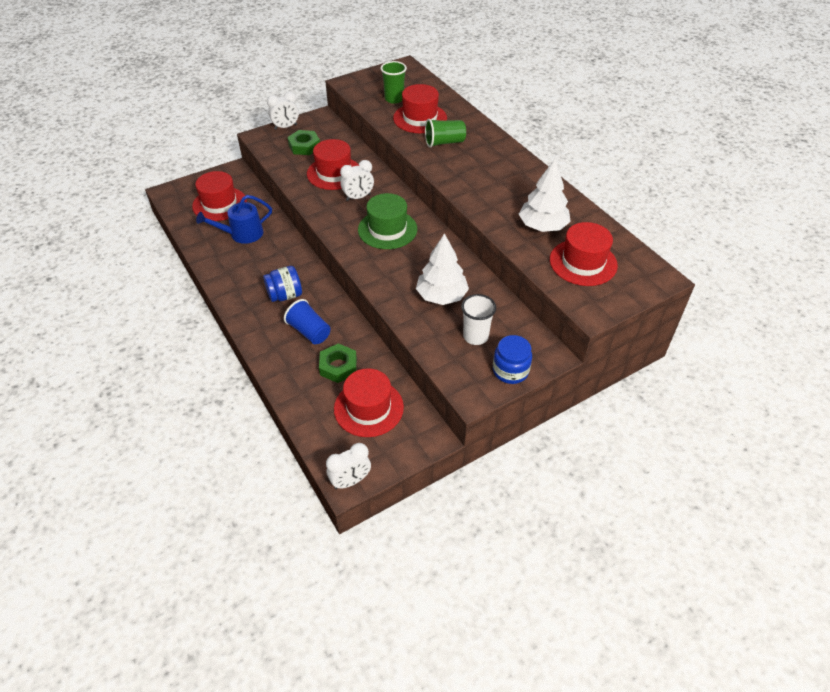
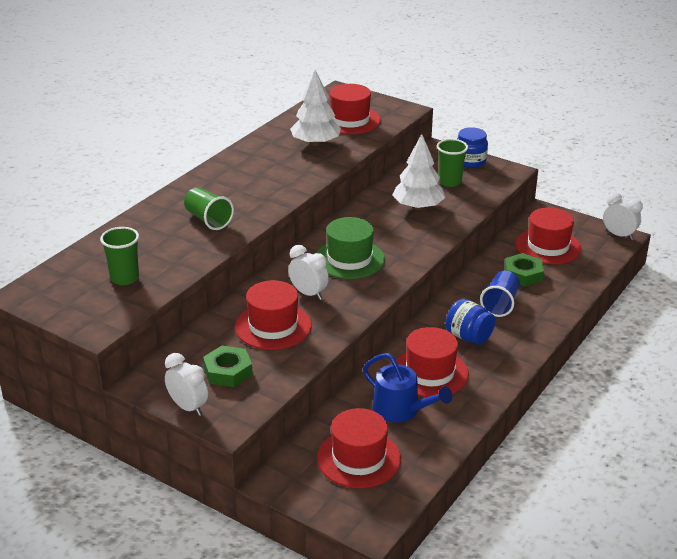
camera: 115 degrees left, 15 degrees down
red hat [393,84,447,133] -> red hat moved to [396,327,469,397]
white cup [461,294,496,345] -> green cup [437,139,468,187]

